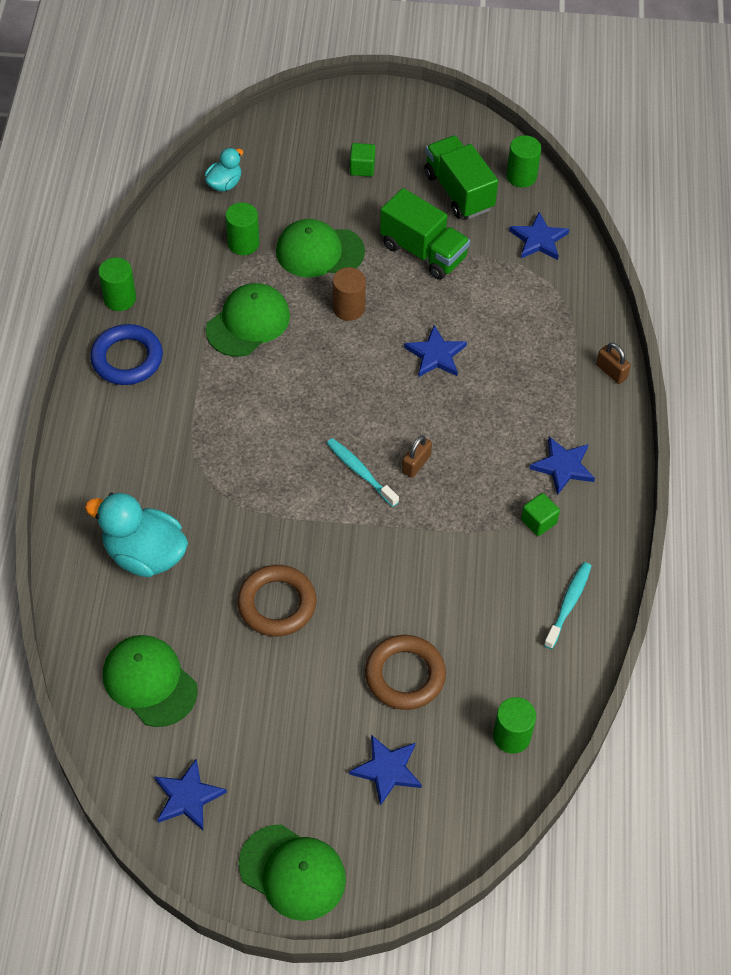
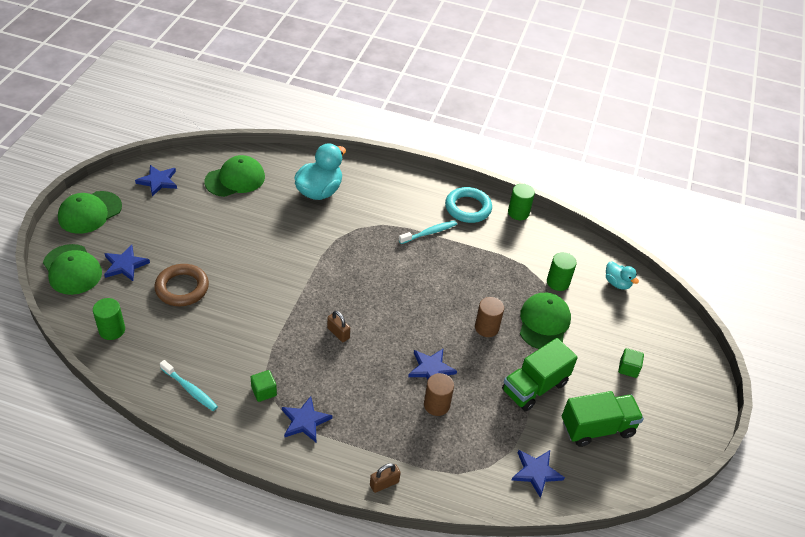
camera: 100 degrees right, 10 degrees down
blue ring [90,324,163,385] -> turquoise ring [445,187,492,223]
green cap [206,283,290,357] -> green cap moved to [43,244,102,295]
brown ring [237,565,316,637] -> none
turquoise toothbrush [327,438,399,507] -> turquoise toothbrush moved to [399,220,457,244]
green cylinder [506,135,541,187] -> none
none -> brown cylinder [424,373,454,416]

